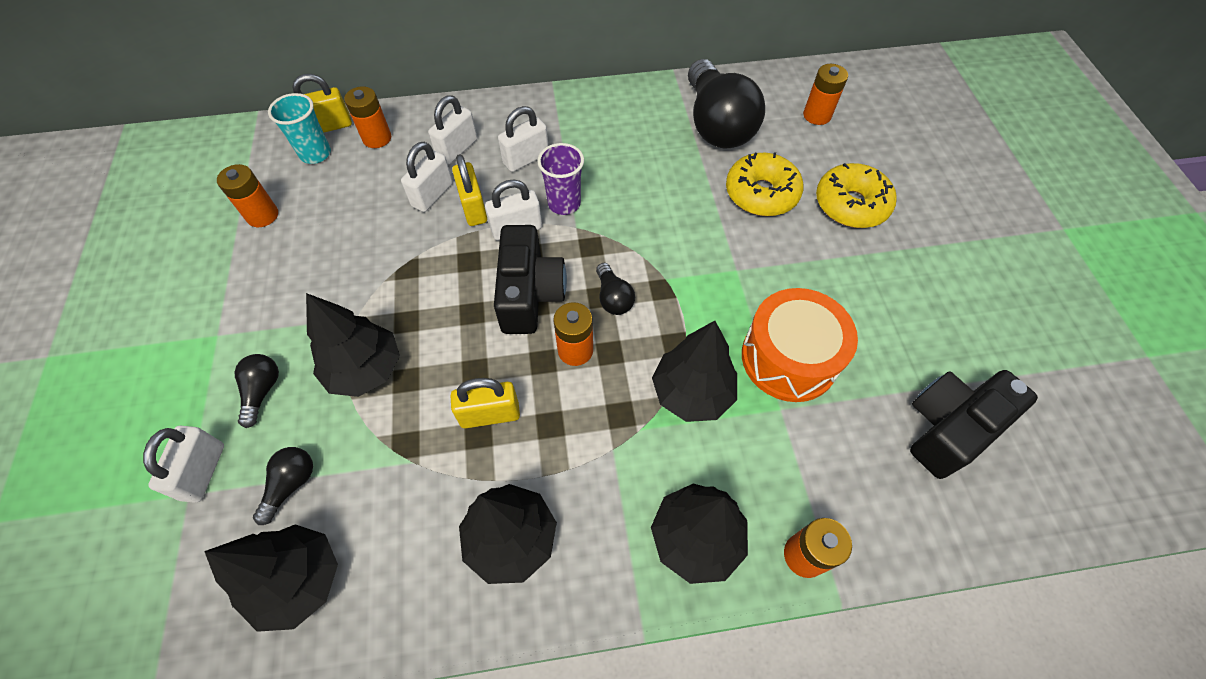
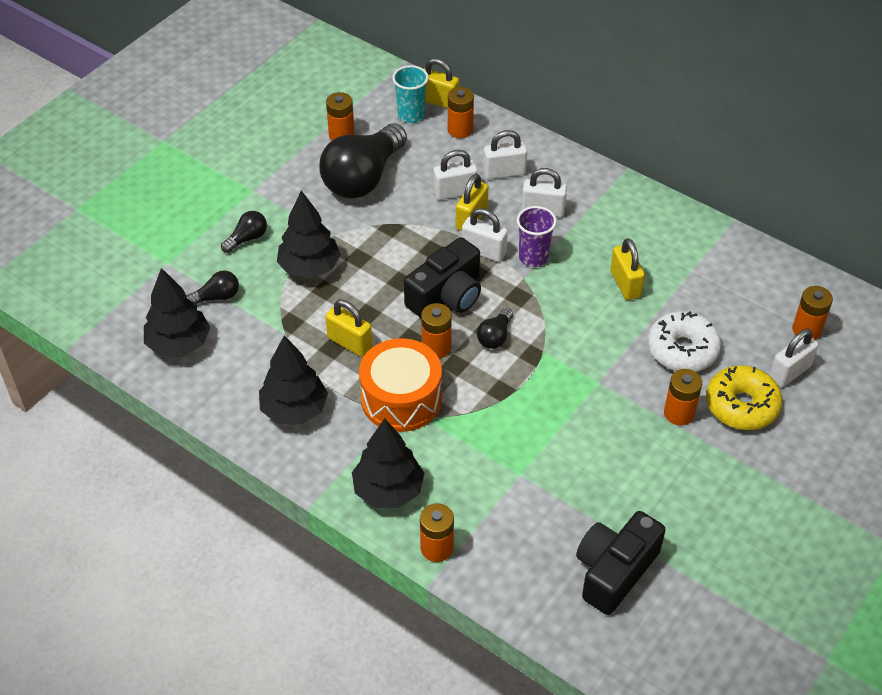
camera: 45 degrees right, 10 degrees down
white padlock [143,426,224,503] -> white padlock moved to [769,329,819,387]
black tree [652,321,737,422] -> none
black light bulb [688,59,765,149] -> black light bulb moved to [319,123,407,199]
yellow donut [726,152,803,216] -> white donut [648,311,721,372]
orange drum [742,288,858,402] -> orange drum moved to [359,338,442,432]
black camera [910,370,1038,479] -> black camera turned 60 degrees counterclockwise [576,511,666,615]
none -> yellow padlock [610,238,645,300]
none -> orange battery [664,369,702,425]

